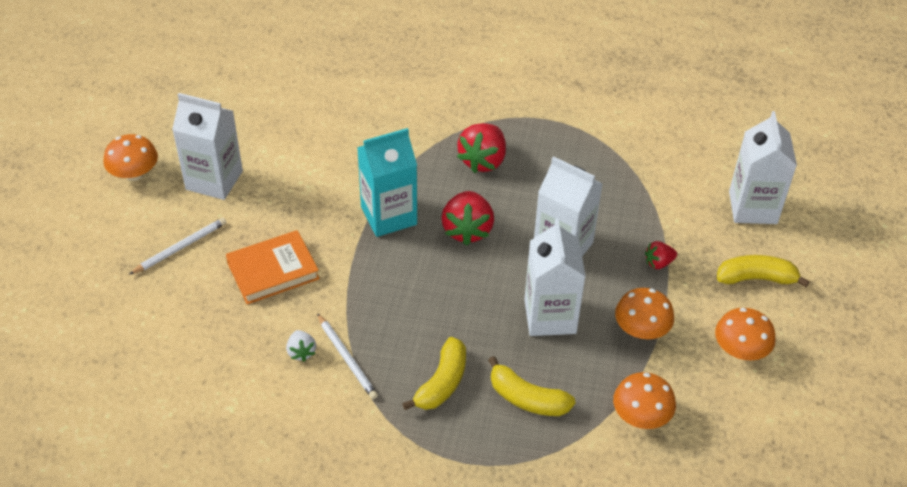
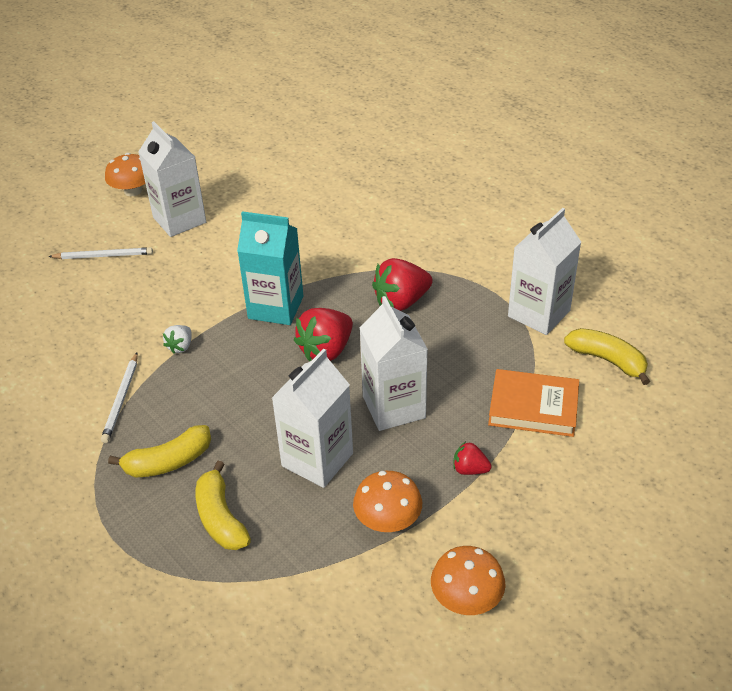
camera: 40 degrees right, 5 degrees down
orange book [226,230,320,304] -> orange book moved to [488,369,579,437]
white strawberry [286,330,316,362] -> white strawberry moved to [163,325,192,354]
orange mushroom [613,372,676,429] -> none
yellow banana [717,255,810,287] -> yellow banana moved to [564,328,650,385]
white carton [729,111,797,224] -> white carton moved to [508,208,581,335]

